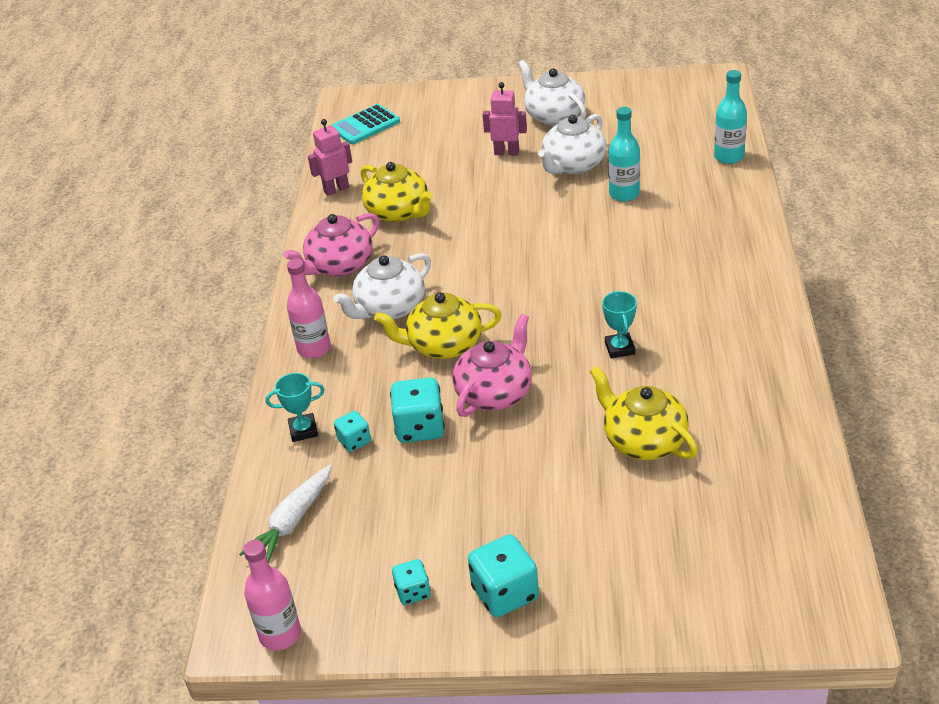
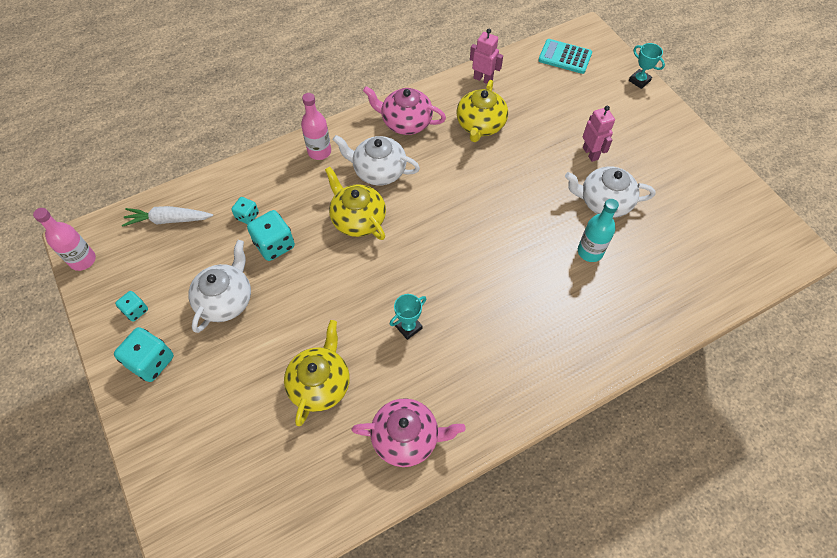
camera: 55 degrees right, 20 degrees up
turquoise trophy [266,373,325,442] -> turquoise trophy moved to [629,43,665,89]
pink teapot [452,314,532,417] -> pink teapot moved to [352,398,466,467]
white teapot [518,60,586,126] -> white teapot moved to [189,240,251,333]
turquoise bottle [714,70,747,164] -> none

